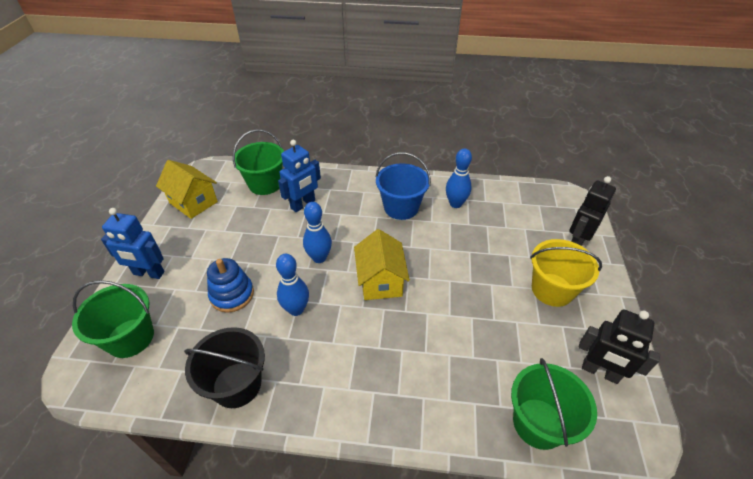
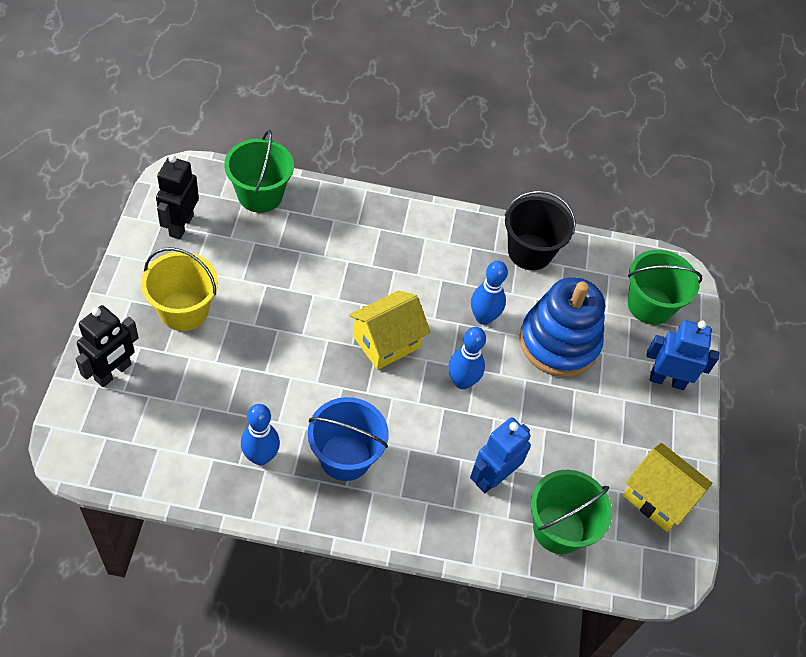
camera: 175 degrees right, 10 degrees up
blue stacking toy [207,258,254,313] -> blue stacking toy [519,277,605,377], size x1.63
yellow house [354,229,410,300] -> yellow house turned 60 degrees clockwise [349,291,431,370]
black robot [579,309,660,384] -> black robot turned 105 degrees counterclockwise [156,155,199,239]

